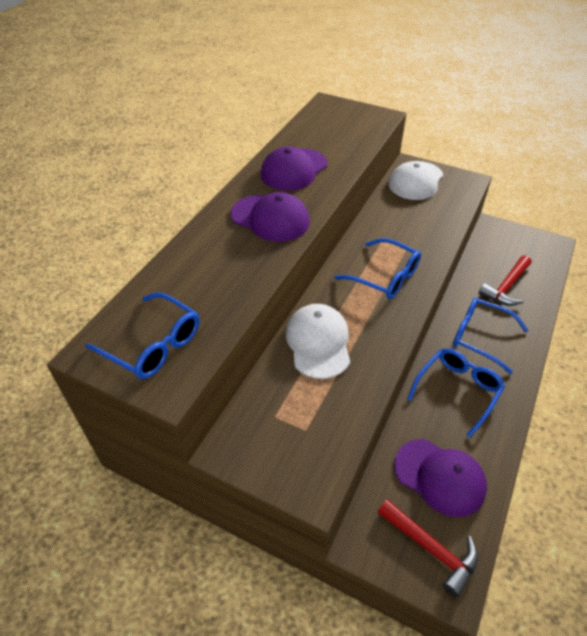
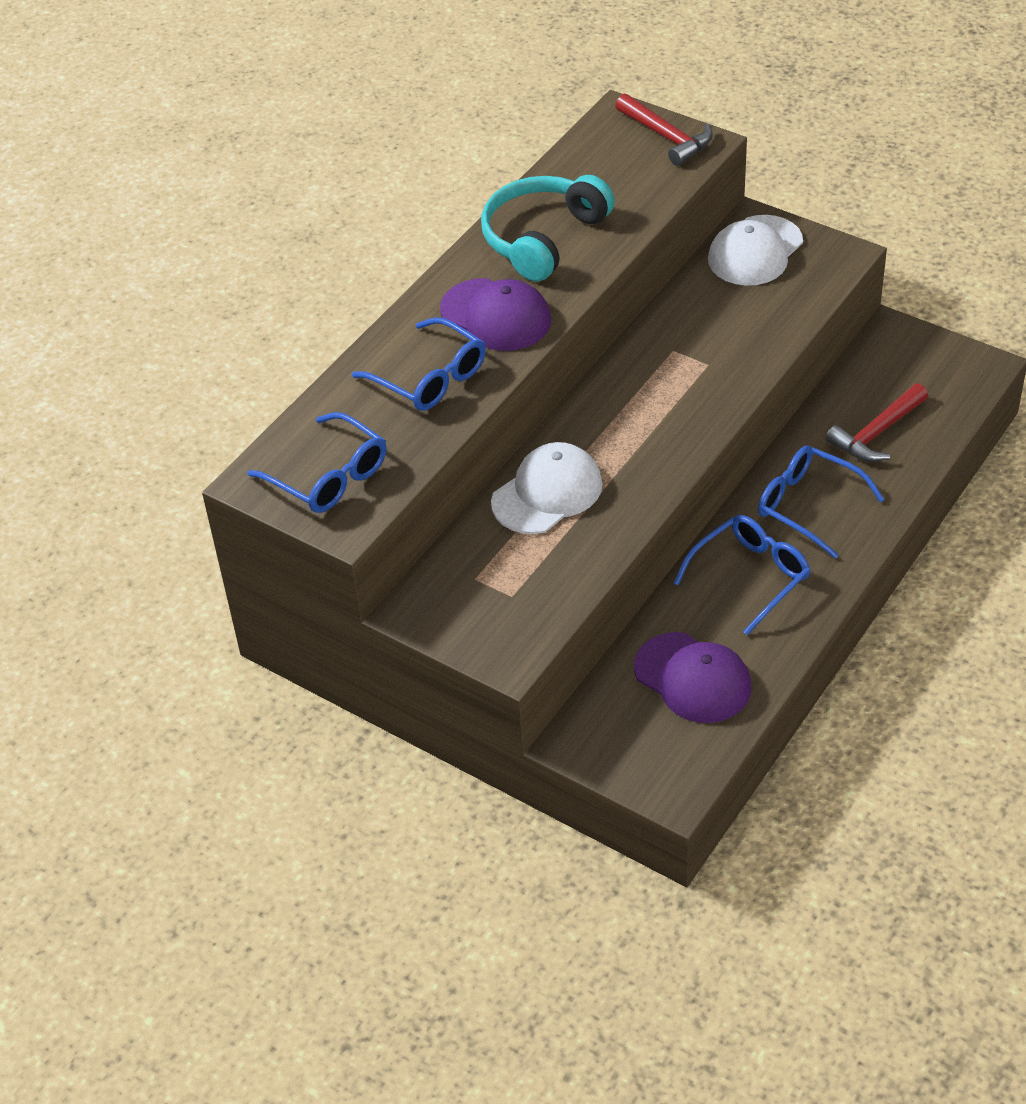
camera: 10 degrees right, 0 degrees up
purple cap [261,147,327,191] -> turquoise headphones [481,175,614,282]
white cap [286,304,350,379] -> white cap turned 45 degrees clockwise [491,442,603,534]
blue glasses [334,238,421,299] -> blue glasses moved to [352,317,486,411]
red hammer [378,499,478,598] -> red hammer moved to [615,94,713,166]

